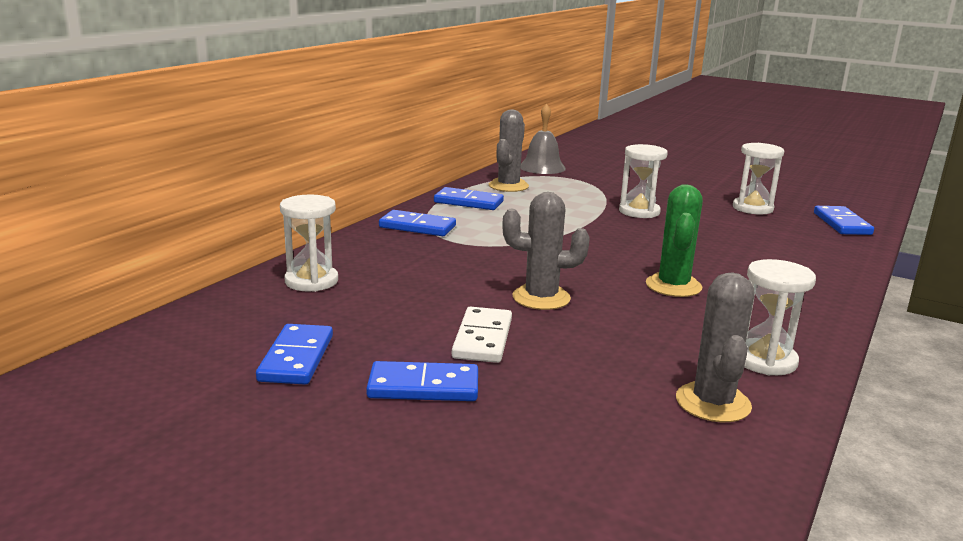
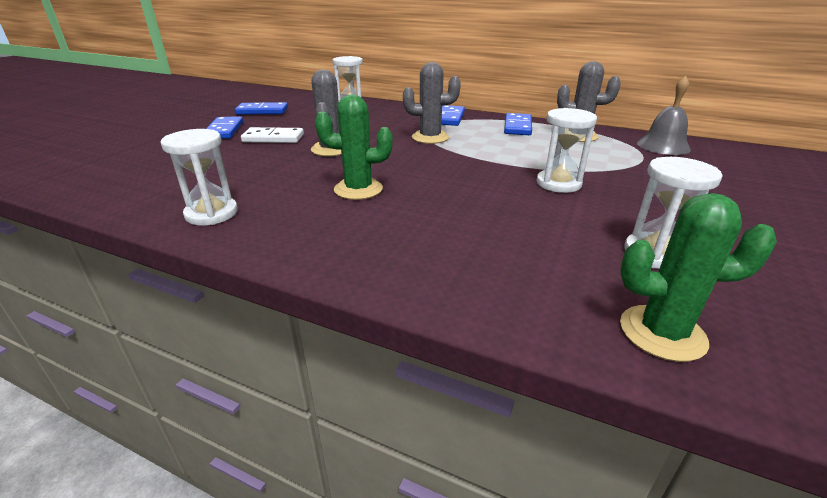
camera: 85 degrees right, 10 degrees up
grey cactus [676,272,755,422] -> grey cactus moved to [403,62,461,144]
blue domino [814,206,874,235] -> green cactus [620,193,777,362]

